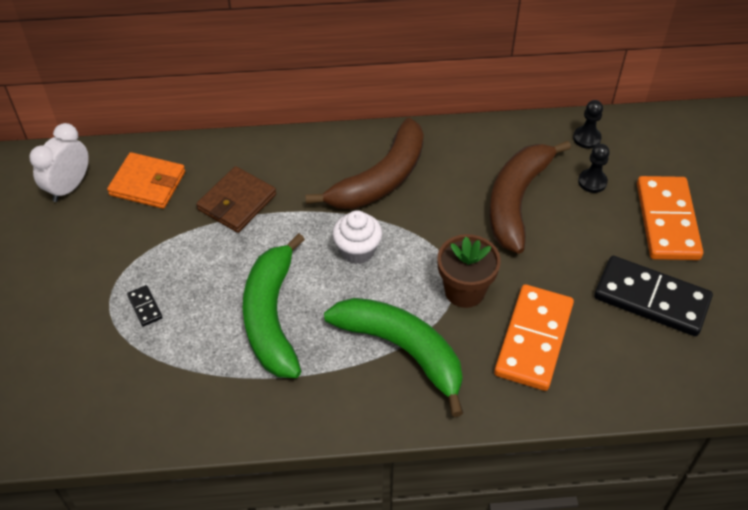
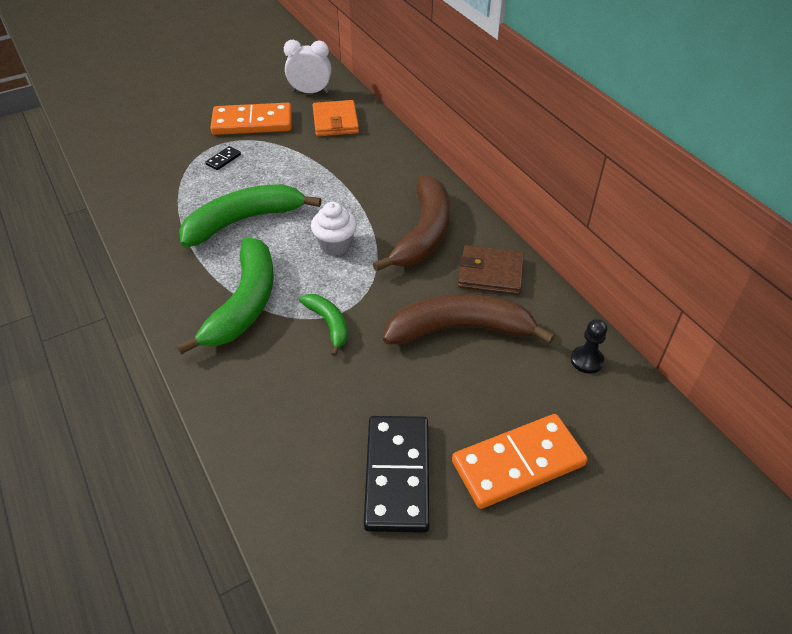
camera: 65 degrees right, 5 degrees down
brown wallet [196,166,276,233] -> brown wallet moved to [458,245,524,295]
brown banana [305,118,424,209] -> brown banana turned 90 degrees counterclockwise [373,176,450,272]
brown flower pot [438,234,501,308] -> green banana [299,294,347,356]
orange domino [494,284,574,391] -> orange domino moved to [210,103,292,135]
black pawn [578,144,610,193] -> none

